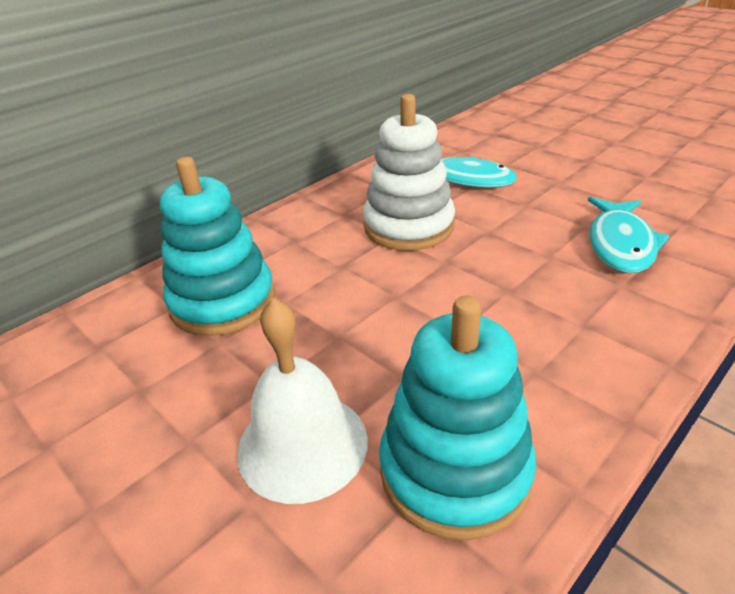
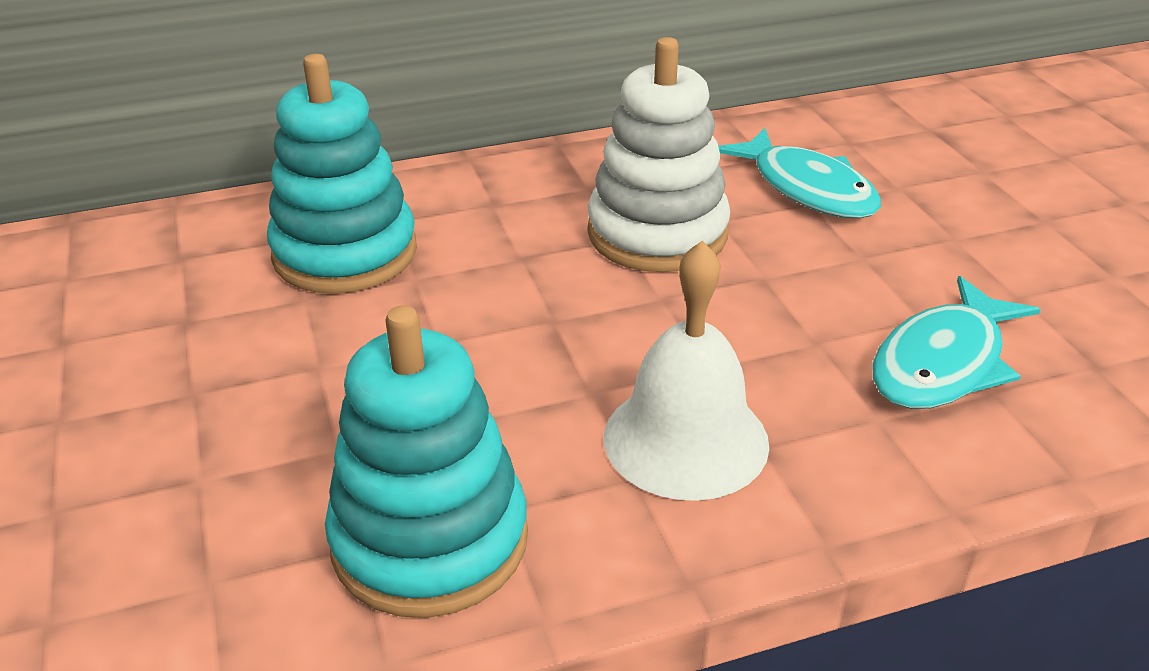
camera: 25 degrees right, 0 degrees up
white bell [237,298,368,504] -> white bell moved to [604,241,769,501]

